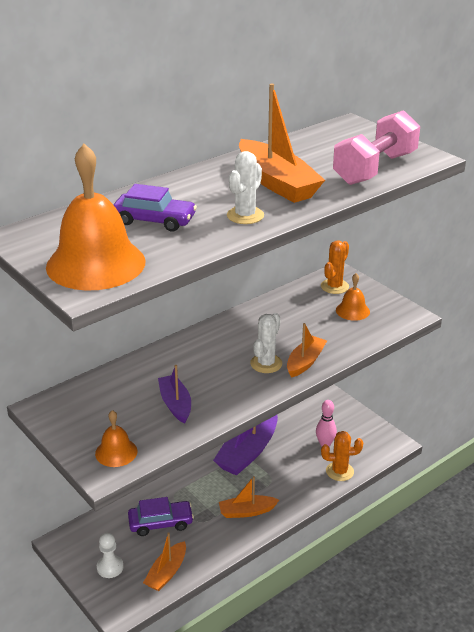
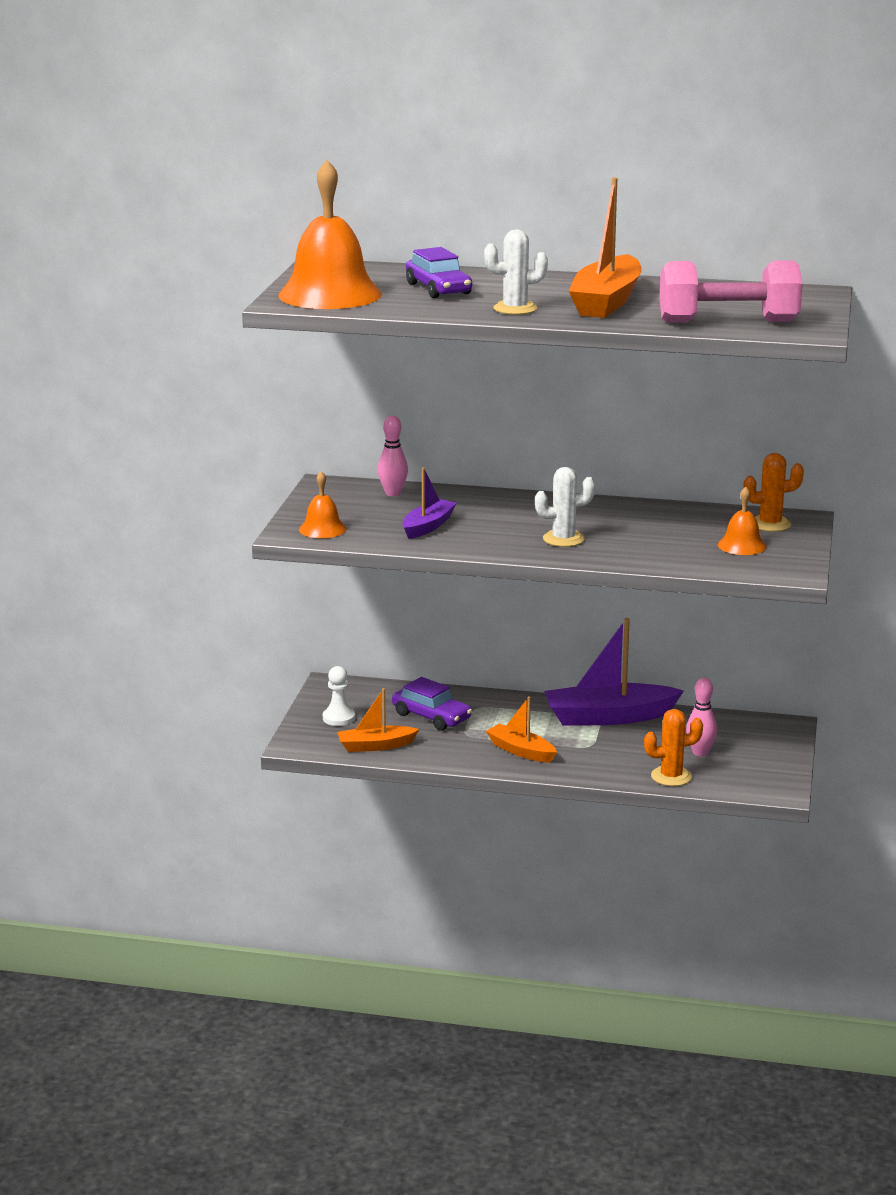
camera: 50 degrees right, 10 degrees down
orange boat [287,323,327,378] -> none
orange cactus [321,431,363,481] -> orange cactus turned 60 degrees counterclockwise [644,709,703,786]
none -> pink bowling pin [378,416,408,496]

